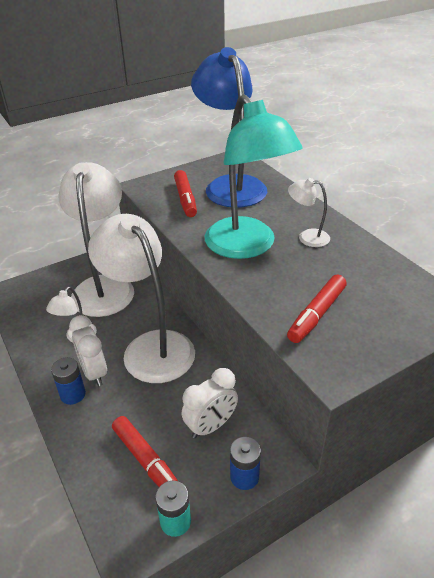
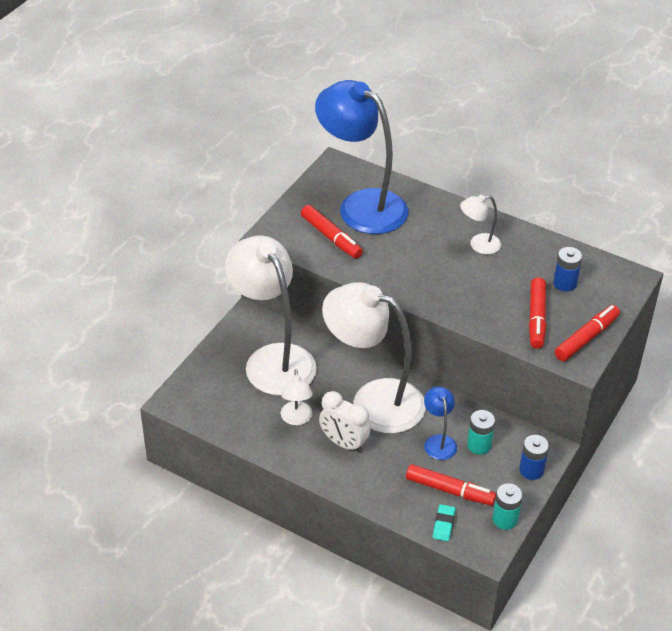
camera: 30 degrees left, 5 degrees up
blue battery [51,357,86,405] -> blue battery moved to [553,247,582,292]
white clock [182,368,238,438] -> turquoise battery [467,410,495,455]
turquoise lamp [205,94,303,259] -> none
none -> blue lamp [424,386,457,460]
none -> turquoise eraser [433,504,455,541]
none -> red marker [555,305,620,361]

